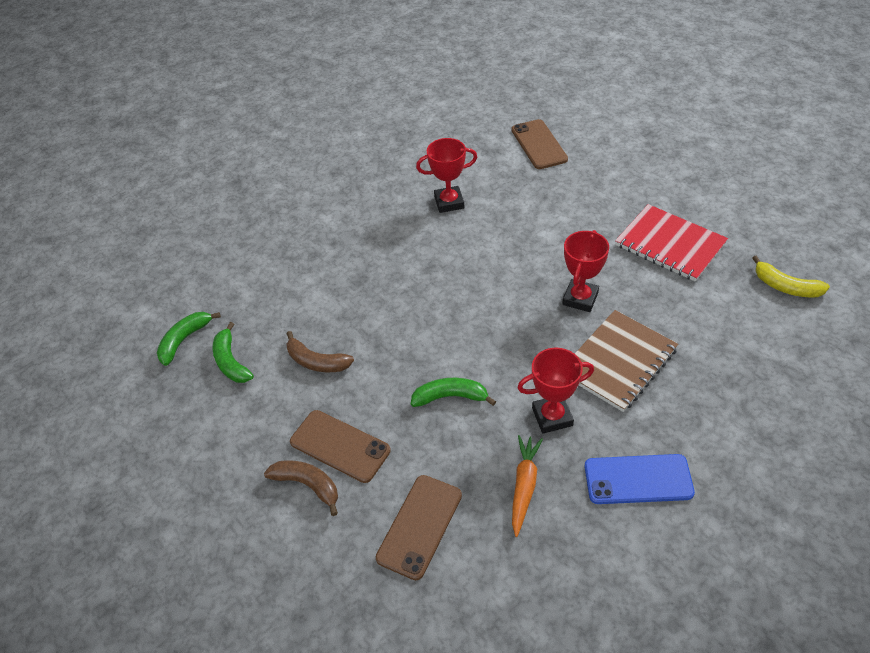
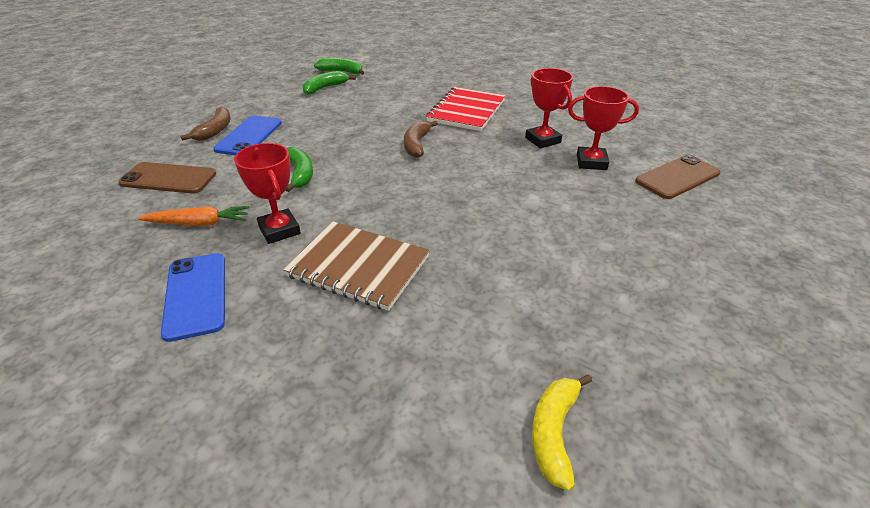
camera: 70 degrees right, 10 degrees down
brown banana [286,331,354,372] -> brown banana moved to [404,121,438,158]
brown phone [290,410,391,483] -> blue phone [213,115,282,155]
red trophy [562,230,609,312] -> red trophy moved to [568,86,639,170]
red notebook [615,204,728,282] -> red notebook moved to [426,87,505,131]

